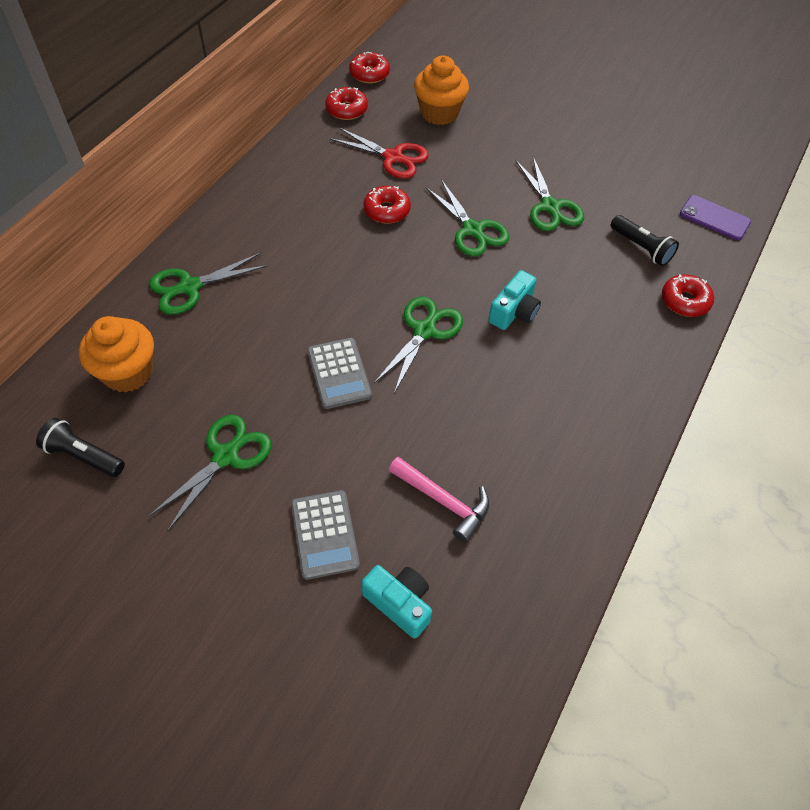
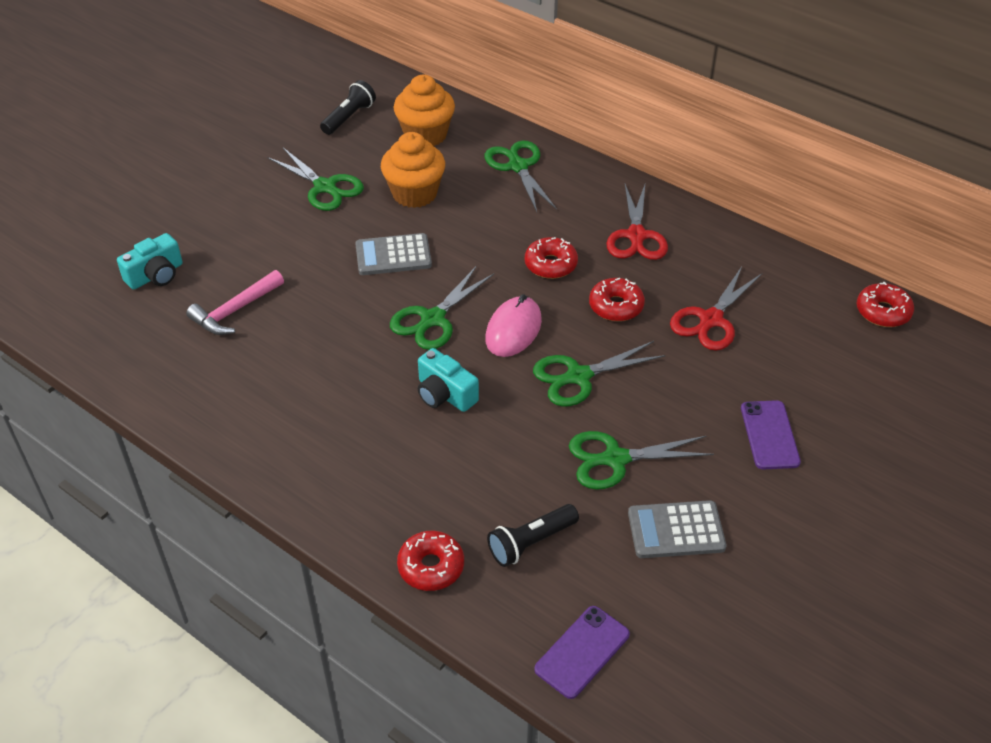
camera: 100 degrees right, 10 degrees down
grey calculator [291,490,360,580] -> grey calculator moved to [628,500,726,558]
red donut [325,87,368,120] -> red donut moved to [525,237,578,279]
green scissors [374,296,463,393] -> green scissors turned 90 degrees clockwise [390,265,494,350]
orange cupcake [414,56,469,125] -> orange cupcake moved to [381,132,445,208]
none -> pink mouse [485,294,542,357]
none -> red scissors [606,184,668,260]
none -> purple phone [741,400,801,469]

